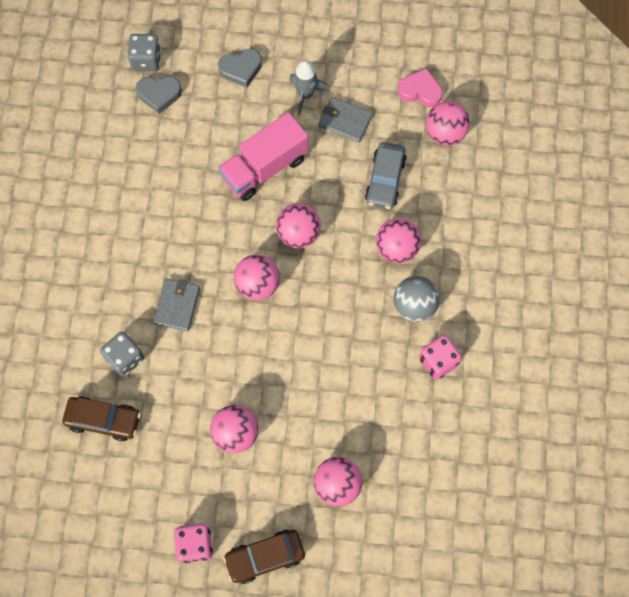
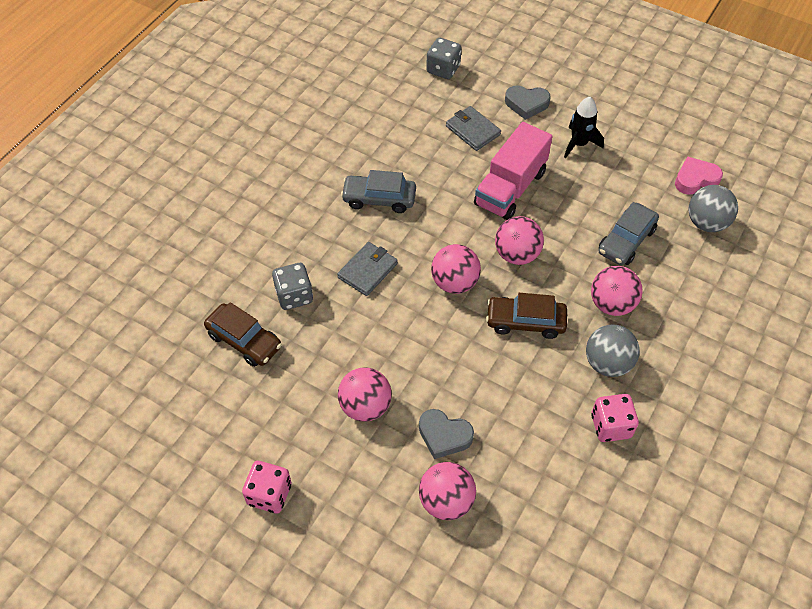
camera: 25 degrees right, 15 degrees down
grey heart [136,76,182,114] -> grey heart moved to [419,409,474,459]
pink truck [218,112,309,201] -> pink truck turned 45 degrees counterclockwise [474,122,553,220]
brown car [223,530,305,584] -> brown car moved to [486,293,567,339]
grey rocket [289,60,329,115] -> black rocket [564,97,604,158]
grey wallet [319,97,373,143] -> grey wallet moved to [446,106,501,151]
pink heart [398,68,442,107] -> pink heart turned 60 degrees counterclockwise [675,156,723,195]
pink ball [426,101,470,146] -> grey ball [688,185,738,232]
none -> grey car [341,170,416,213]

